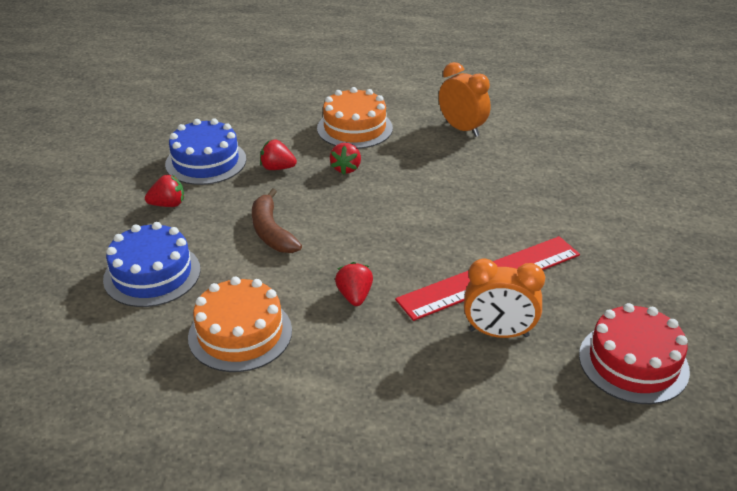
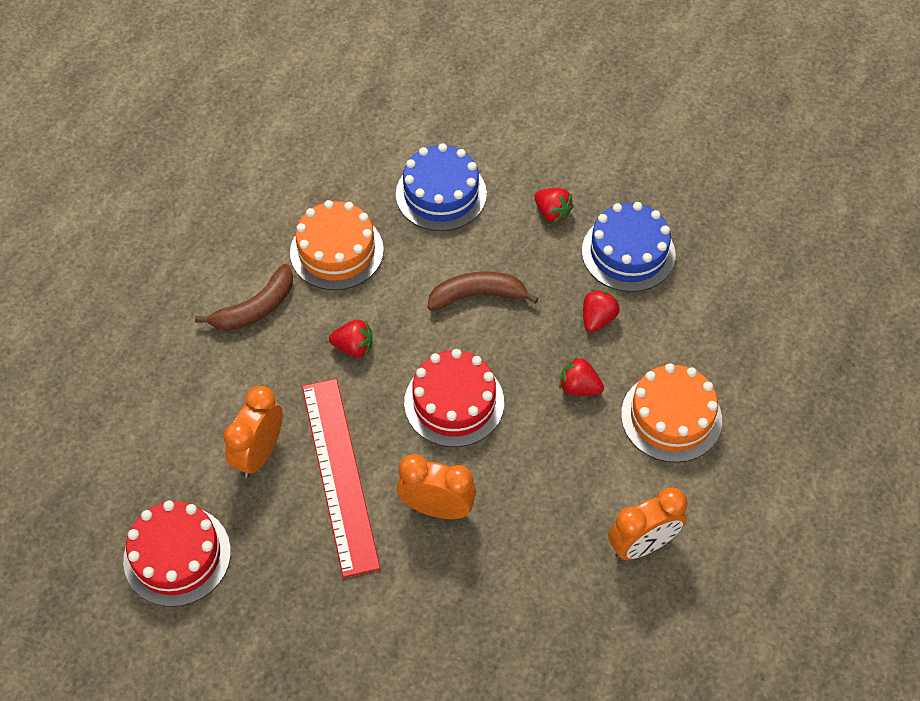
camera: 105 degrees right, 20 degrees up
red strawberry [145,174,184,207] -> red strawberry turned 45 degrees counterclockwise [535,188,574,223]
none -> brown banana [195,264,293,331]
none -> orange clock [397,454,476,519]
none -> red cake [404,349,504,447]

